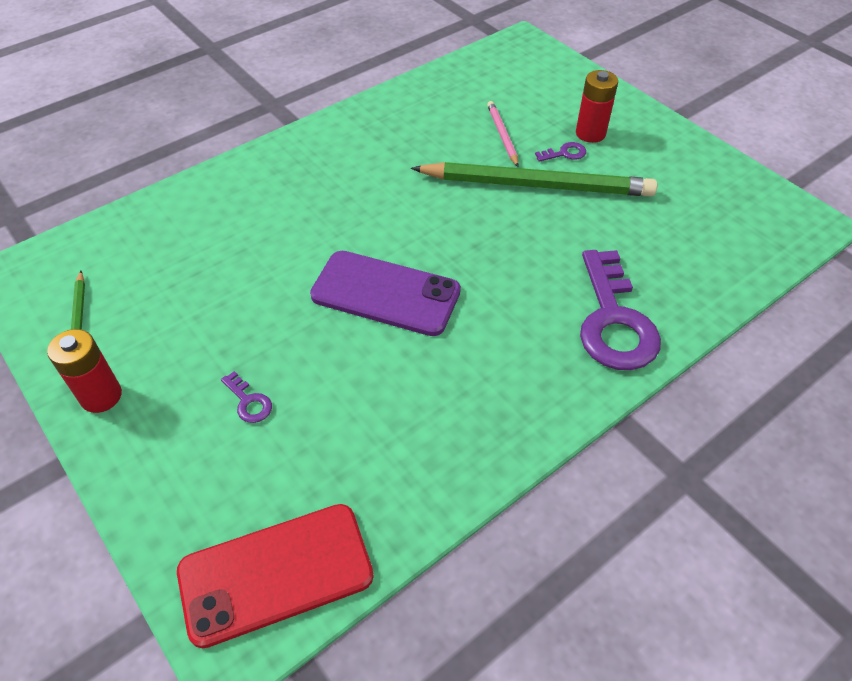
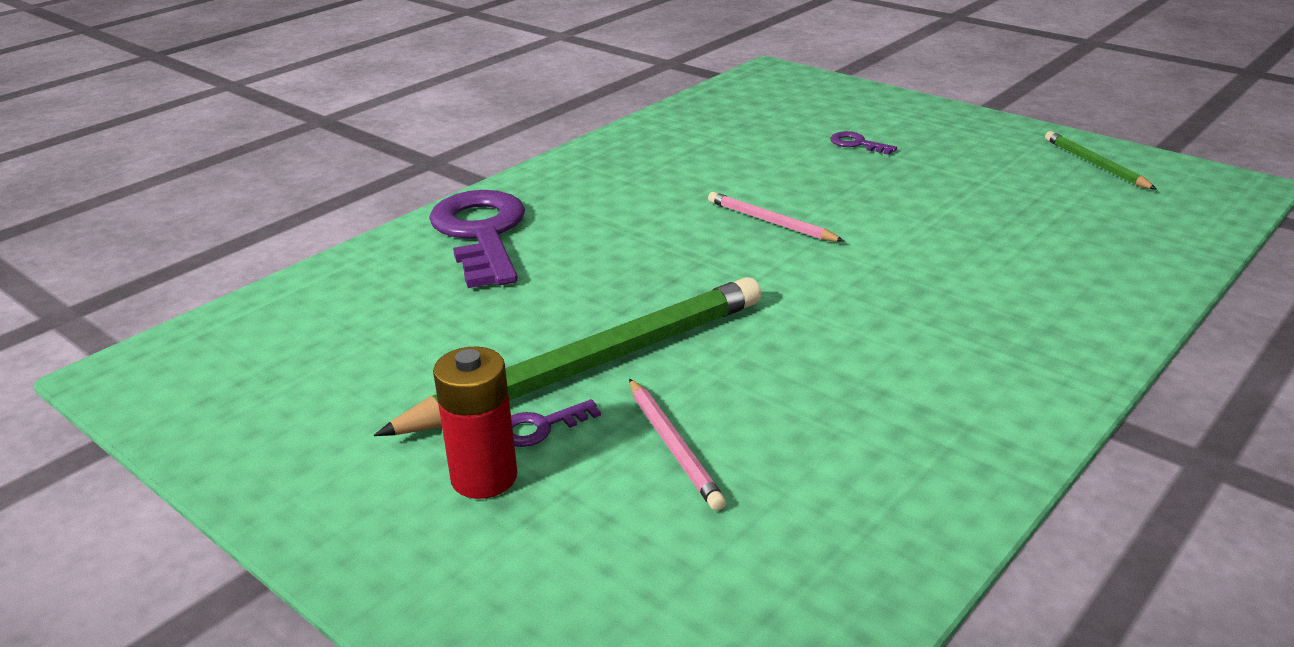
camera: 170 degrees right, 20 degrees down
red battery [47,329,122,413] -> none
red phone [177,504,374,648] -> none
purple phone [310,251,461,336] -> pink pencil [708,192,844,242]
green pencil [411,162,657,197] -> green pencil turned 150 degrees clockwise [374,277,761,436]

